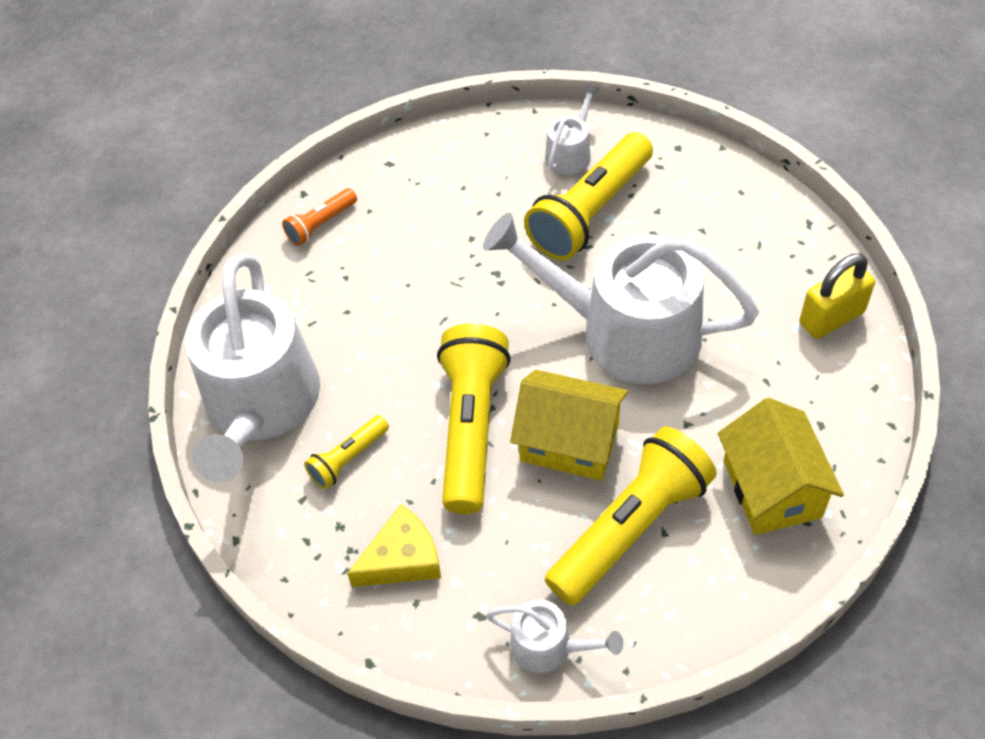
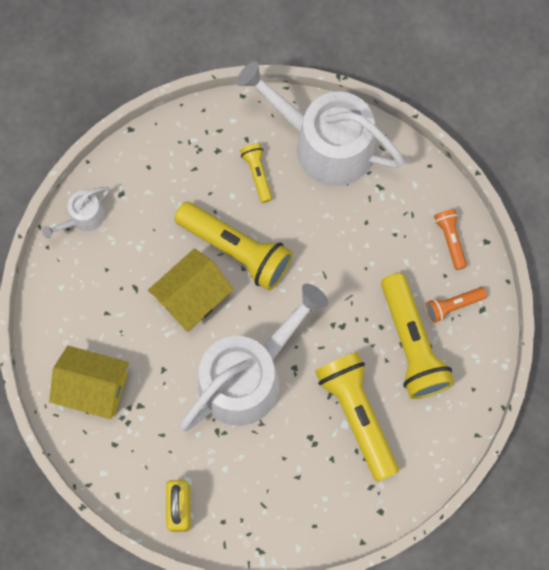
camera: 115 degrees right, 20 degrees up
yellow cheese [347,504,441,587] -> none
white watering can [545,83,600,175] -> none
yellow flashlight [545,426,717,606] -> yellow flashlight moved to [381,273,454,399]
none -> orange flashlight [426,287,487,323]

